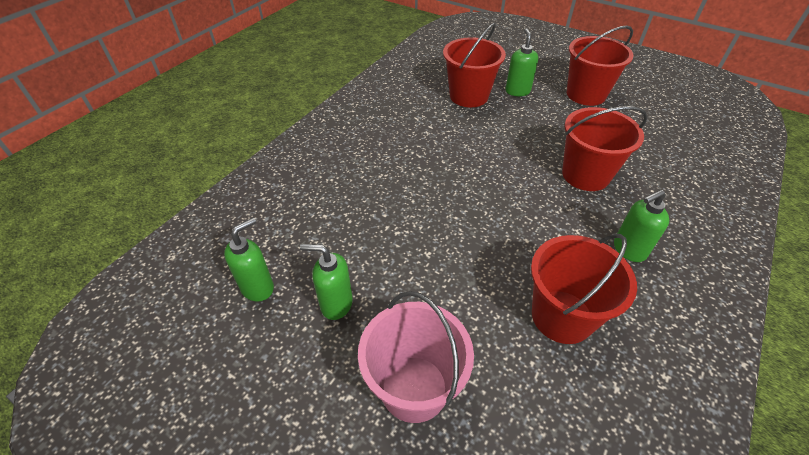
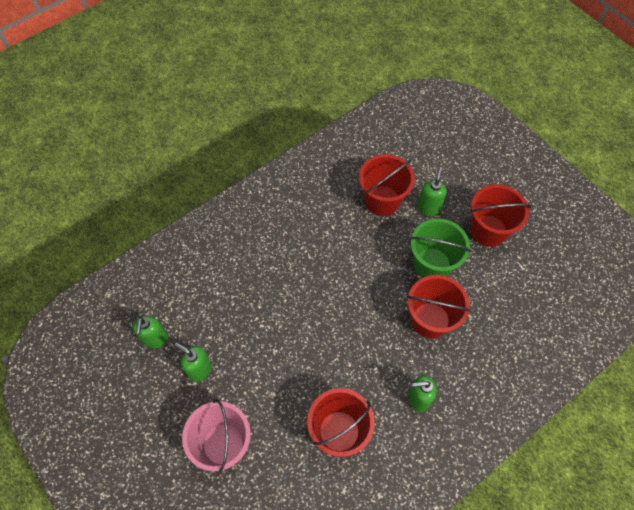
camera: 20 degrees right, 15 degrees up
green soap dispenser [224,217,274,302] -> green soap dispenser turned 120 degrees clockwise [132,316,168,348]
none -> green bucket [410,219,471,278]

